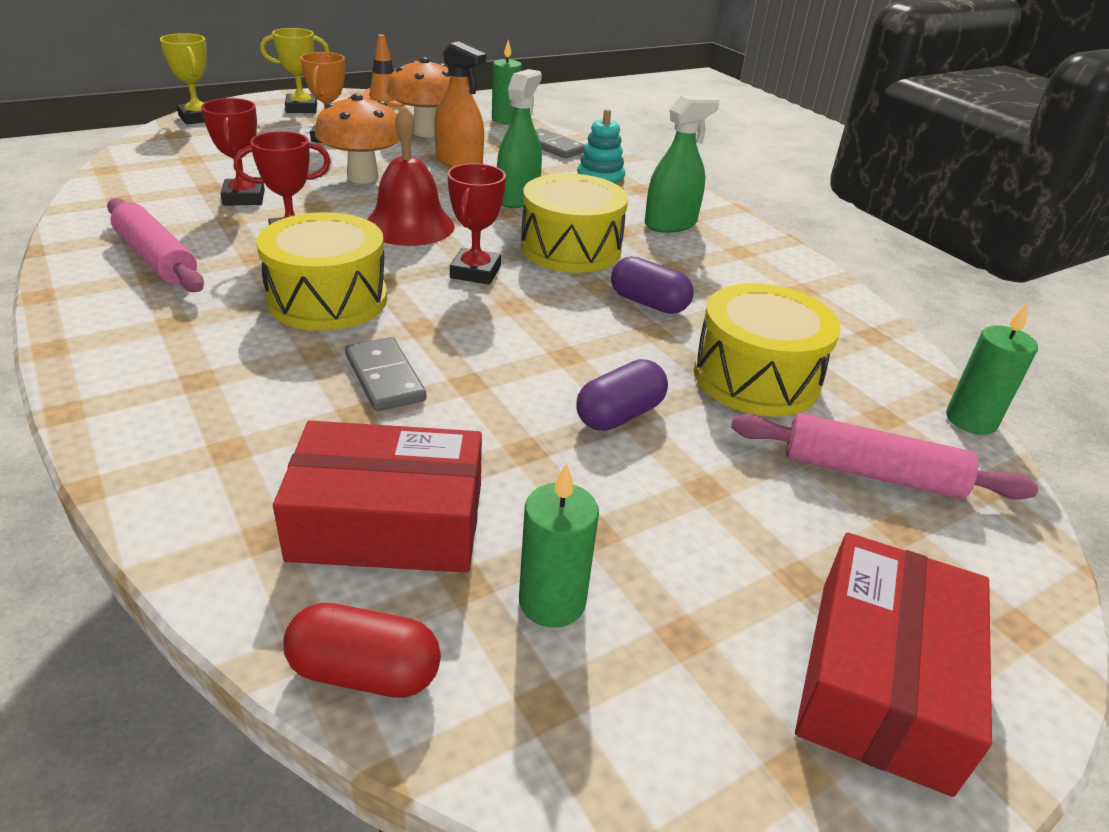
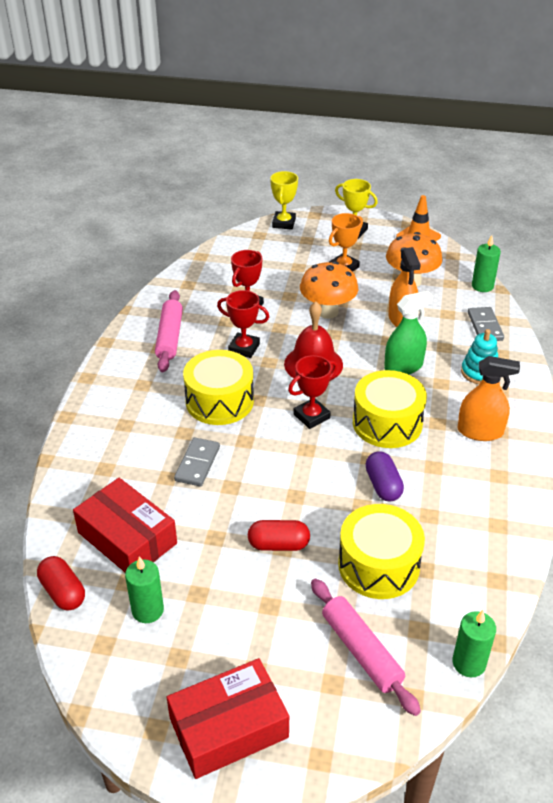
camera: 45 degrees right, 5 degrees up
purple capsule [576,359,668,431] -> red capsule [248,520,310,551]
green spray bottle [645,96,720,233] -> orange spray bottle [457,356,520,441]

